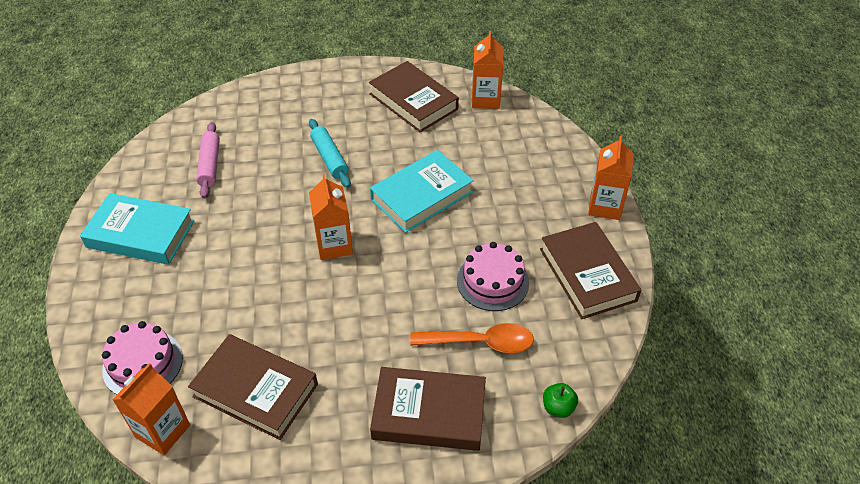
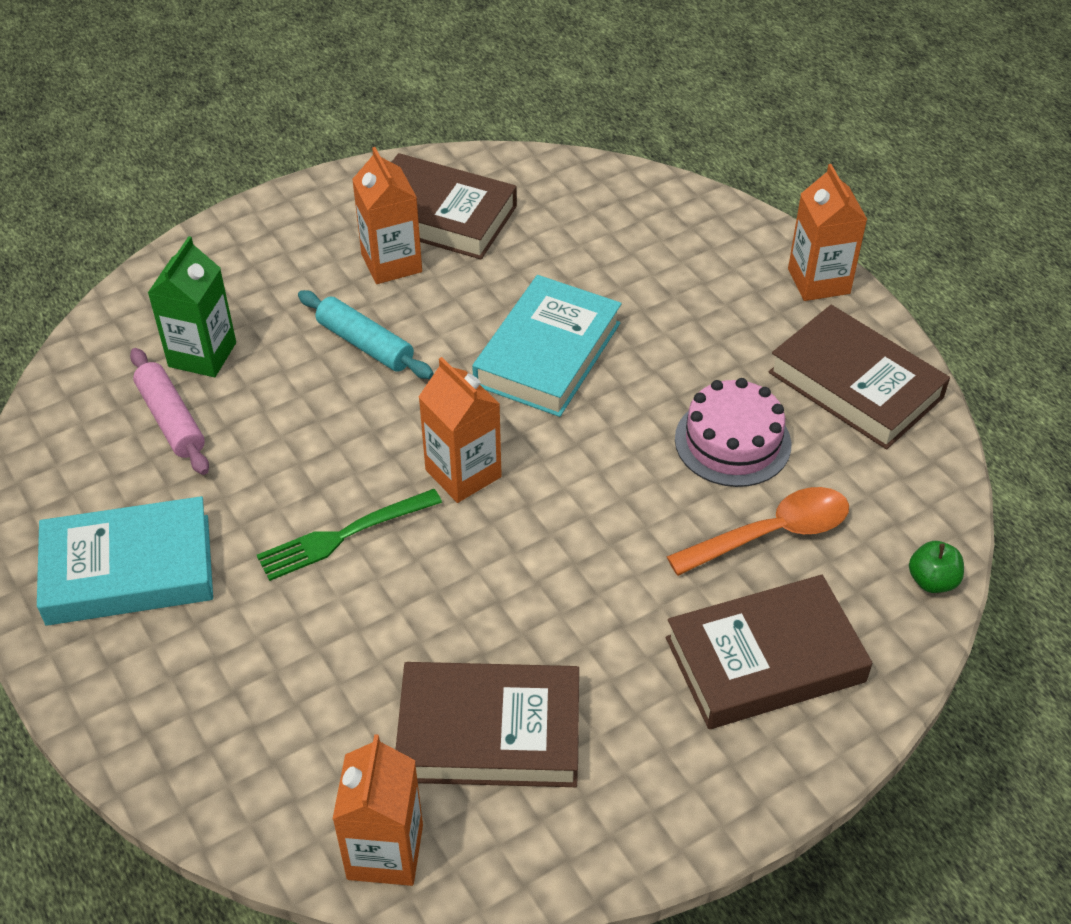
camera: 25 degrees left, 0 degrees up
pink cake [102,321,183,395] -> none
orange carton [472,31,503,109] -> orange carton moved to [352,147,422,284]
none -> green carton [148,236,236,377]
none -> green fork [257,489,442,581]

